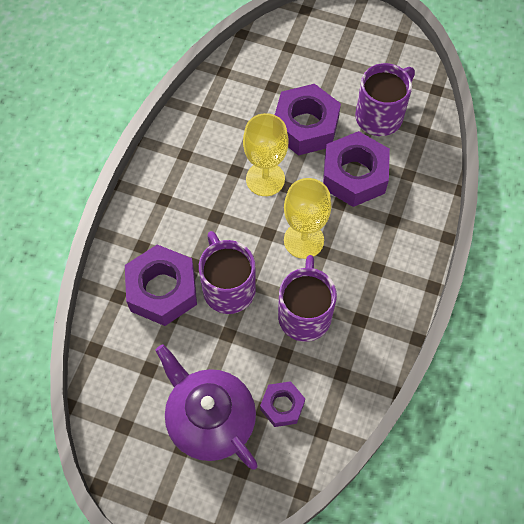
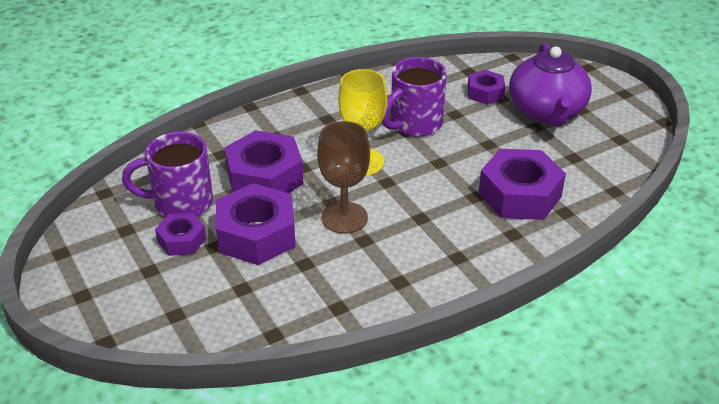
camera: 140 degrees left, 25 degrees down
purple mug [199,231,256,314] -> none
yellow goblet [243,113,288,196] -> brown goblet [317,121,370,234]
none -> purple nut [155,213,206,256]

